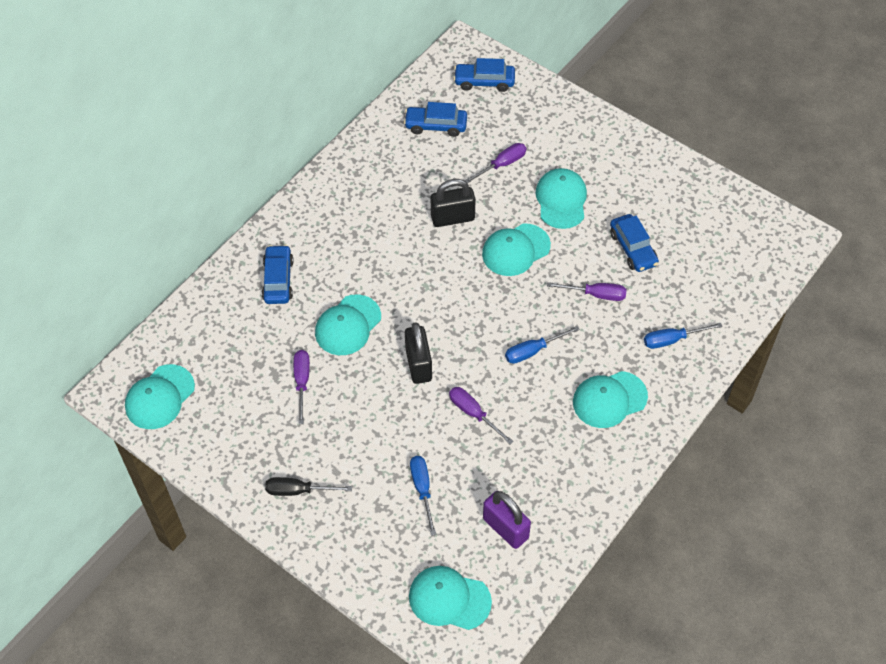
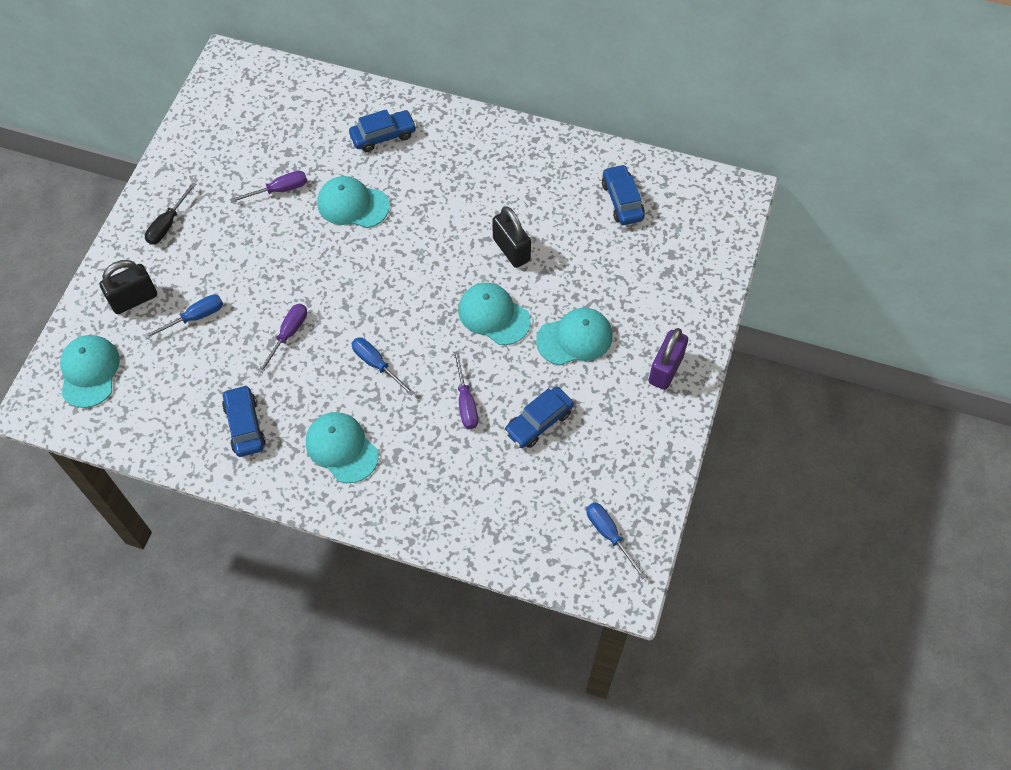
camera: 70 degrees right, 5 degrees up
turquoise cap [125,364,195,429] -> none
black screwdriver [265,477,352,496] -> black screwdriver turned 135 degrees counterclockwise [145,182,196,245]
black padlock [405,322,432,384] -> black padlock moved to [100,260,157,314]
blue car [454,58,515,92] -> blue car moved to [222,385,266,457]
purple screwdriver [464,143,526,183] -> none
purple padlock [483,491,531,549] -> purple padlock moved to [649,328,688,390]
blue screwdriver [644,323,723,349] -> blue screwdriver moved to [586,502,647,579]

